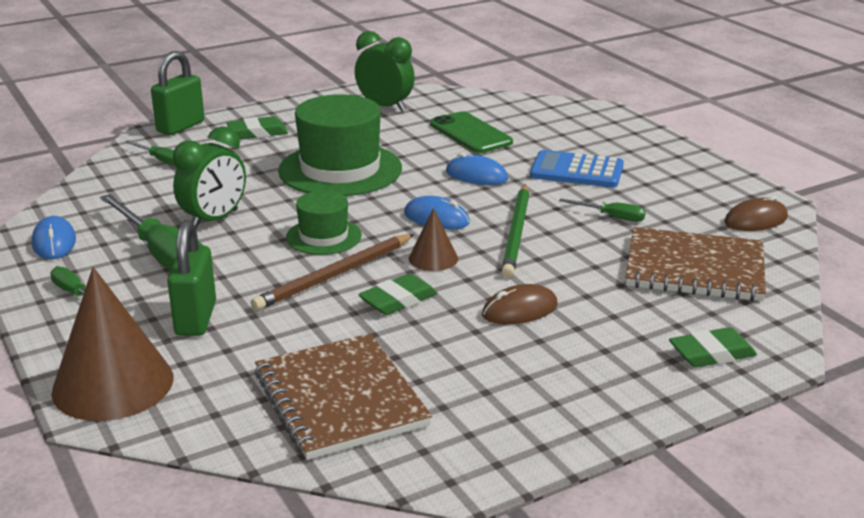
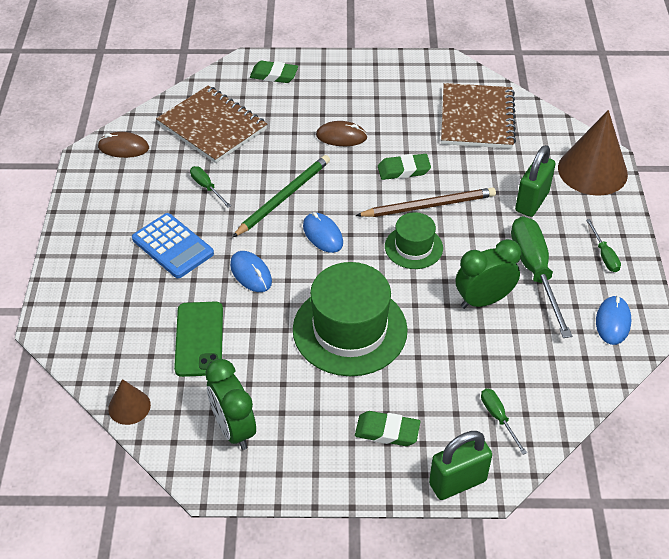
camera: 150 degrees left, 20 degrees up
brown cone [409,208,458,271] -> brown cone moved to [108,379,151,425]

